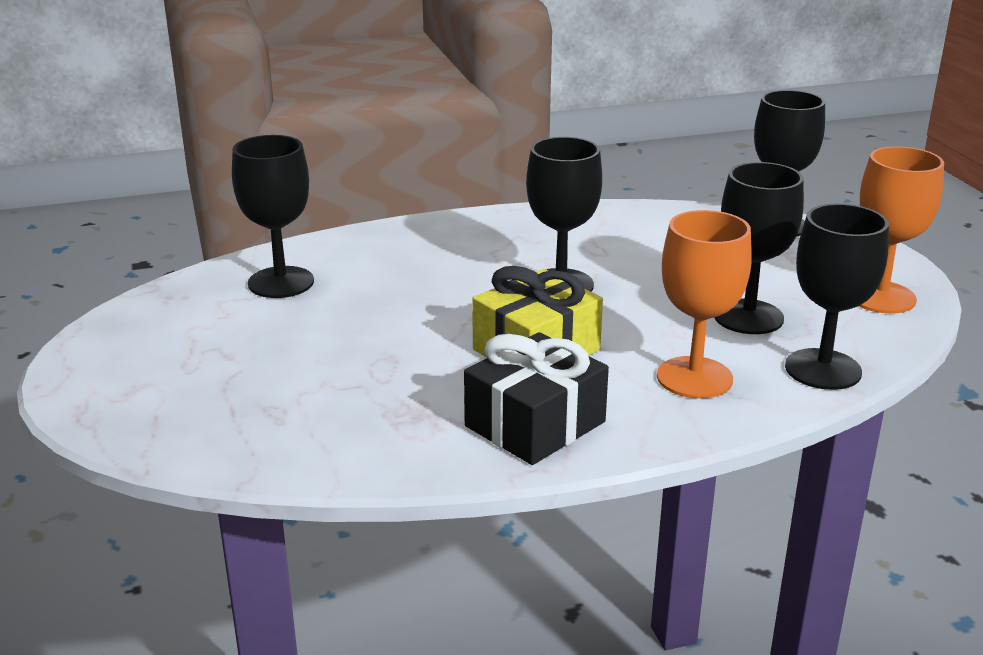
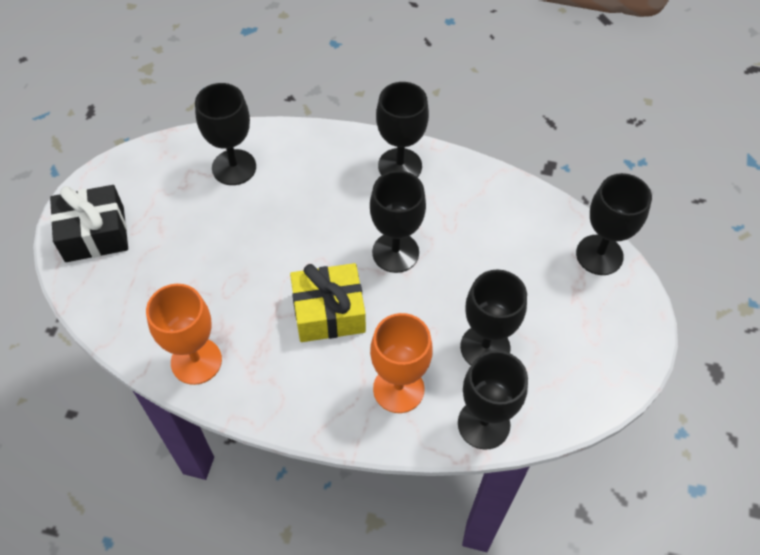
camera: 30 degrees right, 30 degrees up
black gift [464,332,609,465] -> black gift moved to [50,185,128,262]
orange goblet [859,146,944,313] -> orange goblet moved to [146,284,222,385]
none -> black goblet [376,82,429,177]

